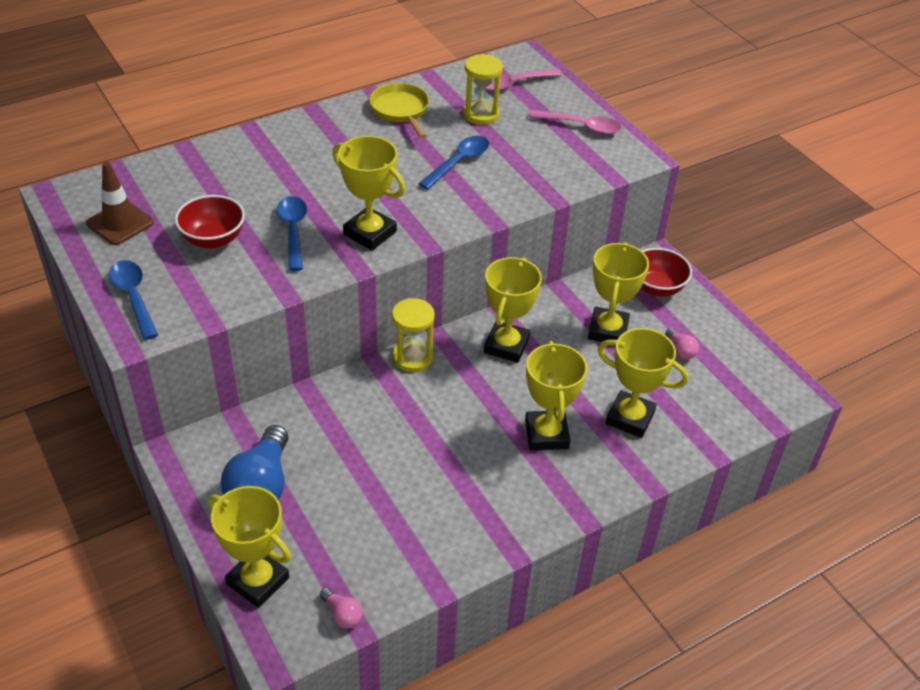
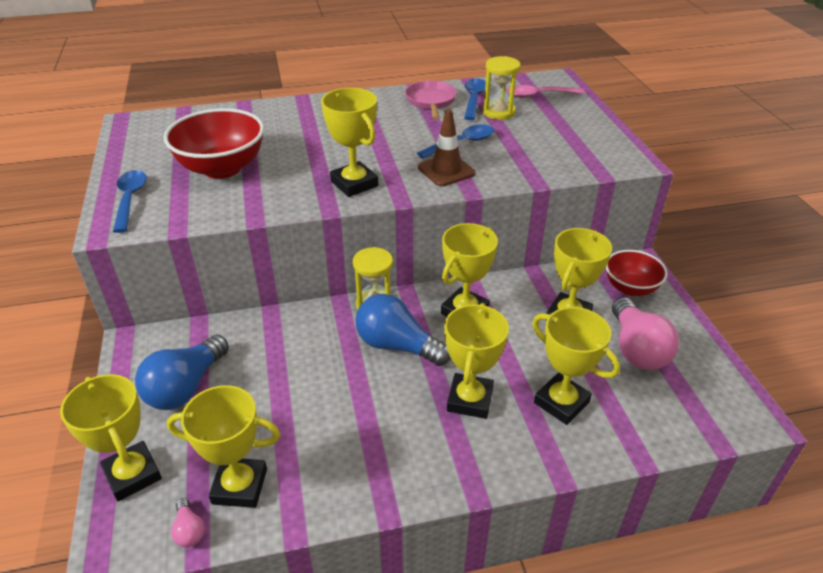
camera: 20 degrees right, 5 degrees down
brown traffic cone [86,162,154,245] -> brown traffic cone moved to [418,109,476,187]
red bowl [175,195,245,248] -> red bowl [164,108,264,179], size x1.59
blue spoon [277,196,307,271] -> blue spoon moved to [464,79,486,120]
yellow pan [369,83,429,139] -> pink pan [405,81,457,120]
pink spoon [529,110,622,134] -> none
pink light bulb [666,328,699,359] -> pink light bulb [612,297,679,370], size x2.22
none -> yellow trophy [167,385,280,508]
none -> blue light bulb [355,294,451,366]

